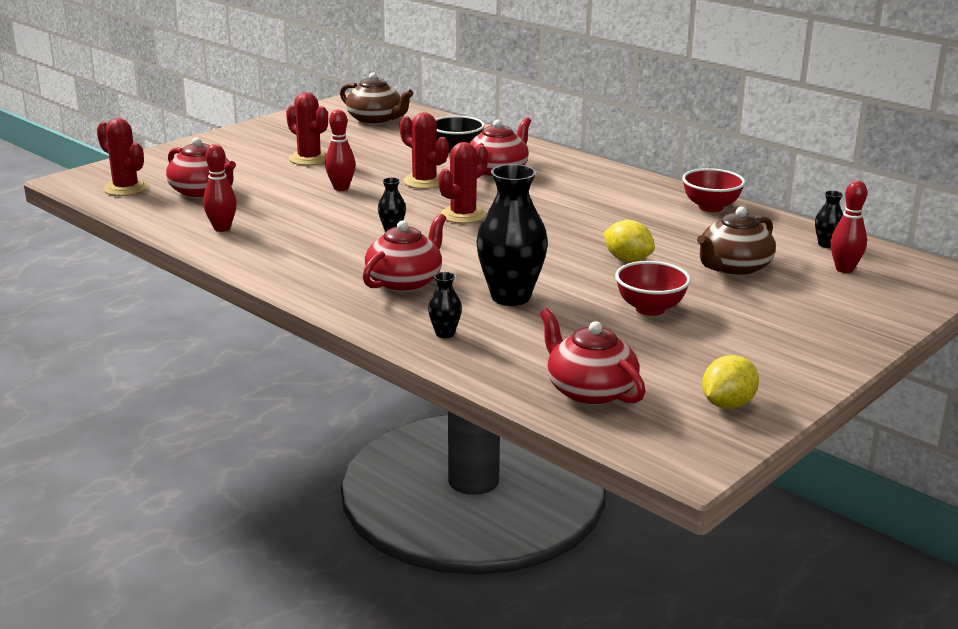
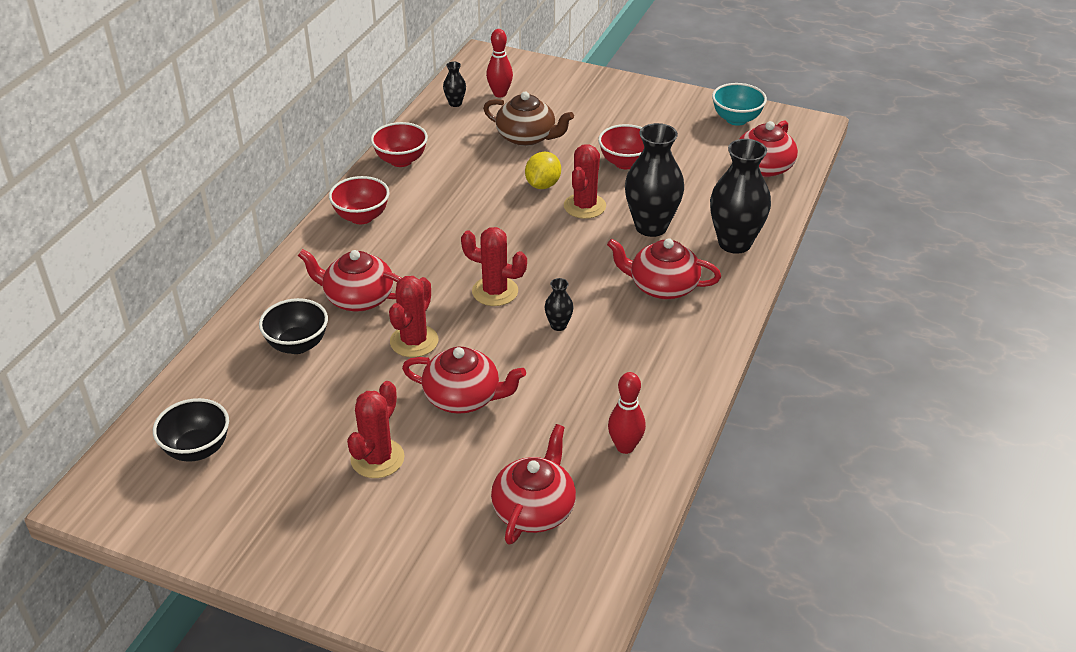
camera: 110 degrees left, 15 degrees up
red cactus [97,118,148,196] -> red cactus moved to [564,144,606,219]
red bowling pin [325,109,355,191] -> red teapot [402,347,526,414]
brown teapot [340,72,413,125] -> black bowl [153,398,229,462]
black vase [428,272,462,338] -> black vase [710,139,771,254], size x2.22
yellow lemon [702,355,759,409] -> turquoise bowl [712,83,767,126]
none -> red bowl [329,176,390,224]

